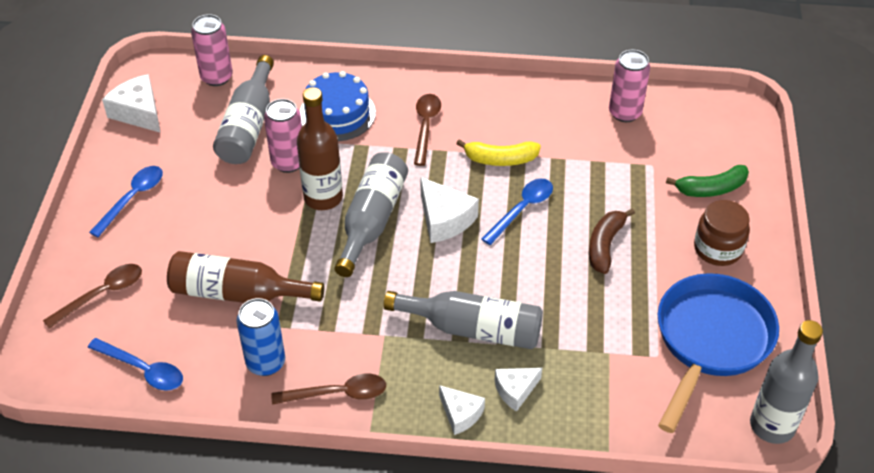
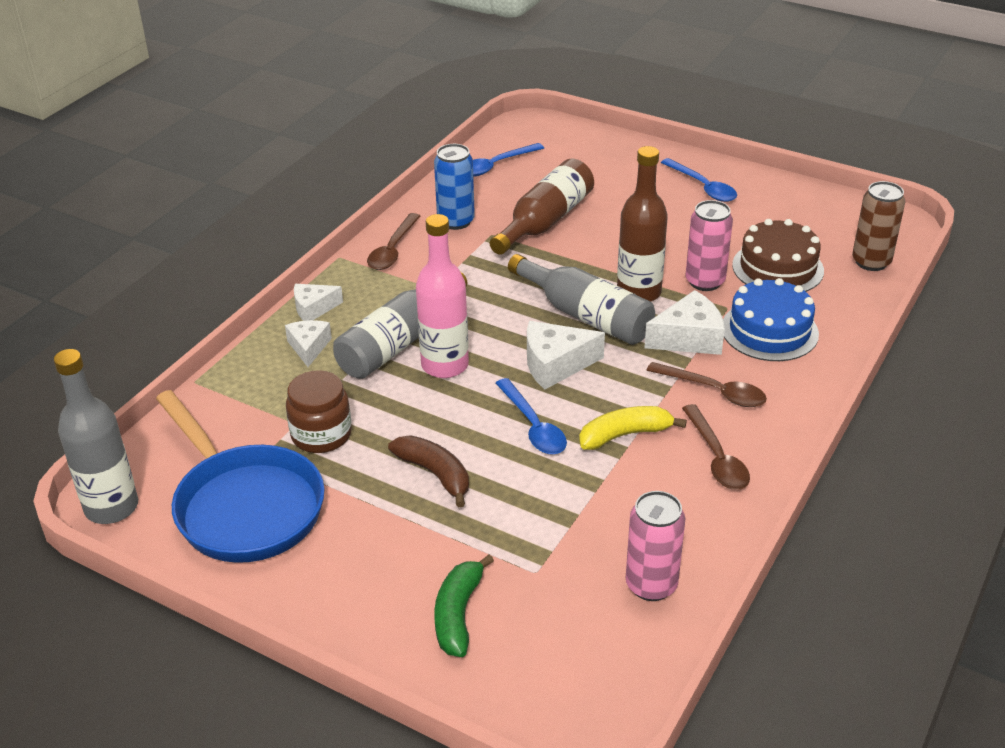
camera: 115 degrees right, 10 degrees down
brown spoon [43,264,142,328] -> brown spoon moved to [682,404,750,490]
white cheese [102,74,161,133] -> white cheese moved to [644,290,725,355]
pink can [191,14,233,86] -> brown can [852,181,905,271]
grey bottle [213,55,274,164] -> brown cake [732,219,824,292]
yellow banana [456,139,541,166] -> yellow banana turned 45 degrees clockwise [579,406,687,450]
brown jar [694,200,750,266] -> brown jar moved to [286,370,352,453]
none -> pink bottle [416,214,469,378]

